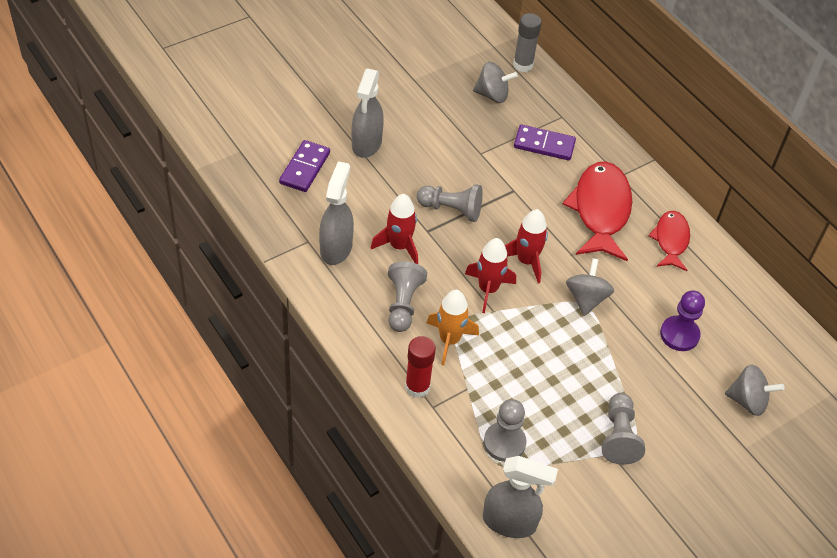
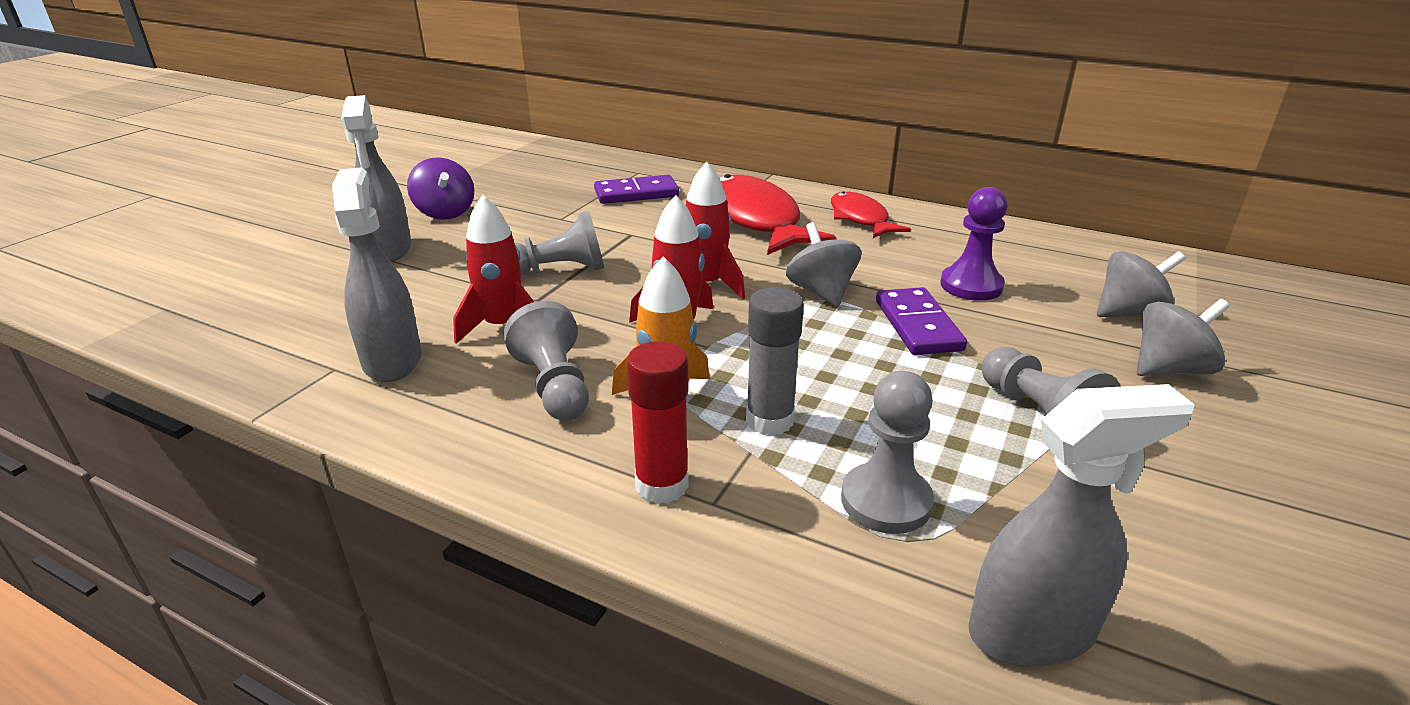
camera: 25 degrees left, 20 degrees down
purple domino [279,140,330,192] -> purple domino moved to [876,287,967,355]
grey spinning top [473,62,518,103] -> grey spinning top moved to [1137,299,1230,376]
grey glue stick [513,13,542,72] -> grey glue stick moved to [746,287,804,436]
none -> purple spinning top [407,157,474,220]

